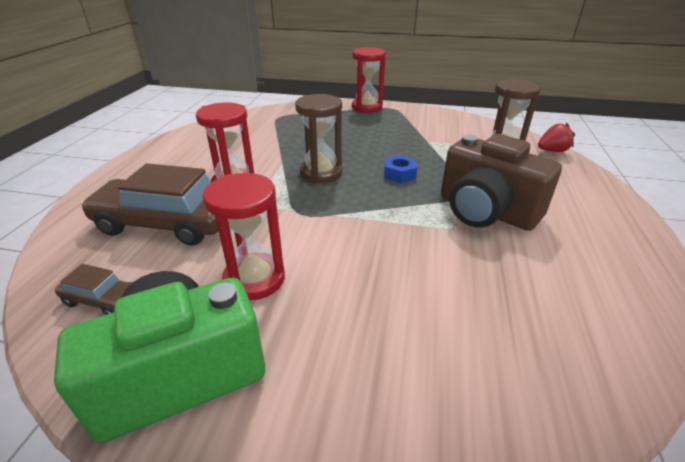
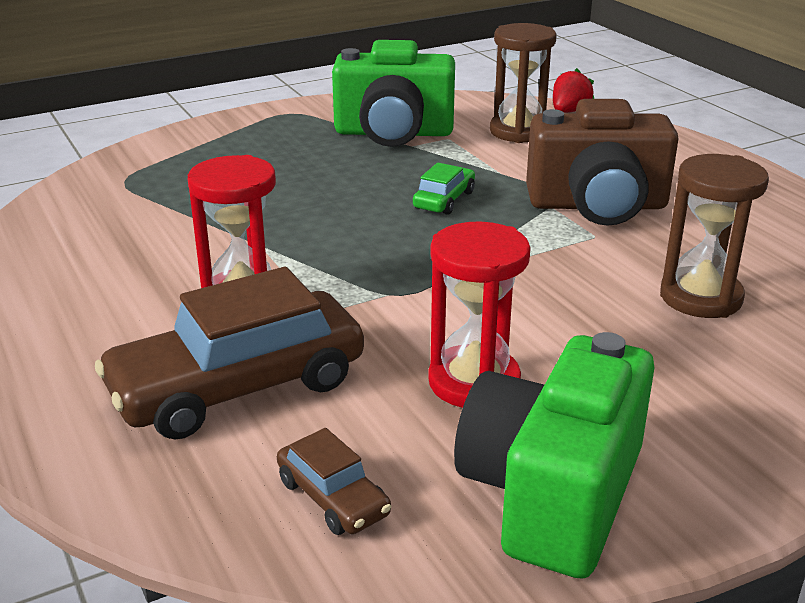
camera: 40 degrees left, 5 degrees down
brown car [55,264,132,315] -> brown car turned 75 degrees clockwise [277,428,391,535]
brown hourglass [295,94,342,183] -> brown hourglass moved to [660,154,769,318]
red hourglass [352,47,386,113] -> none
blue nut [384,155,417,183] -> green car [413,163,475,215]
none -> green camera [332,40,455,147]

